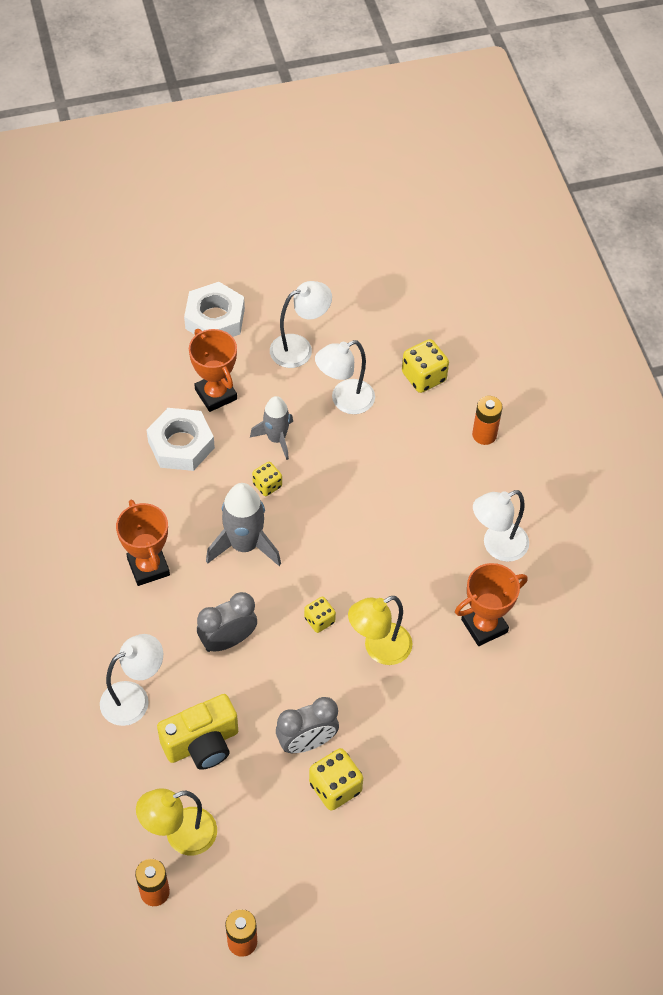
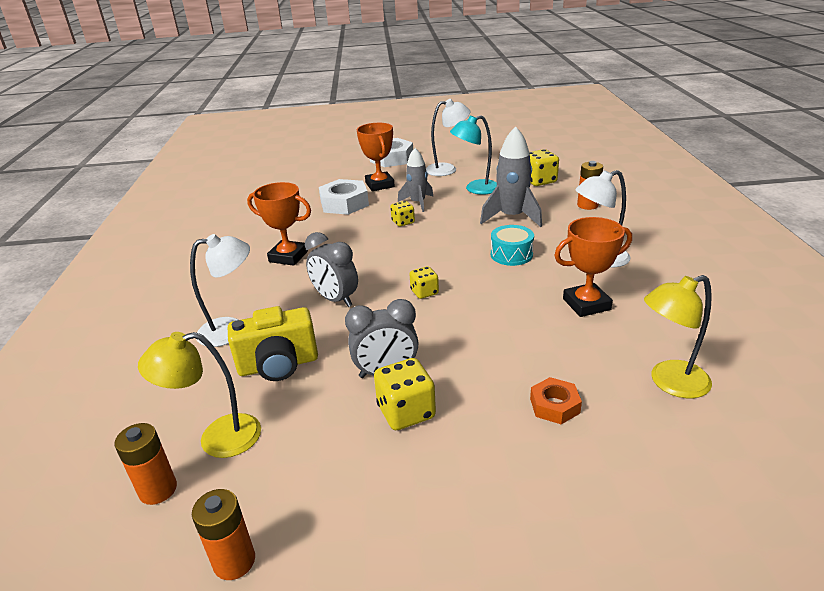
camera: 15 degrees right, 25 degrees down
orange trophy [116,500,170,586] -> orange trophy turned 60 degrees counterclockwise [247,182,311,266]
grey clock [197,592,257,652] -> grey clock turned 120 degrees counterclockwise [305,232,358,307]
grey rocket [206,483,281,566] -> grey rocket moved to [480,126,542,227]
white lamp [315,340,375,414] -> turquoise lamp [450,115,497,195]
yellow lamp [348,596,412,665] -> yellow lamp moved to [644,275,712,398]
none -> turquoise drum [491,225,534,266]
none -> orange nut [530,377,582,424]

